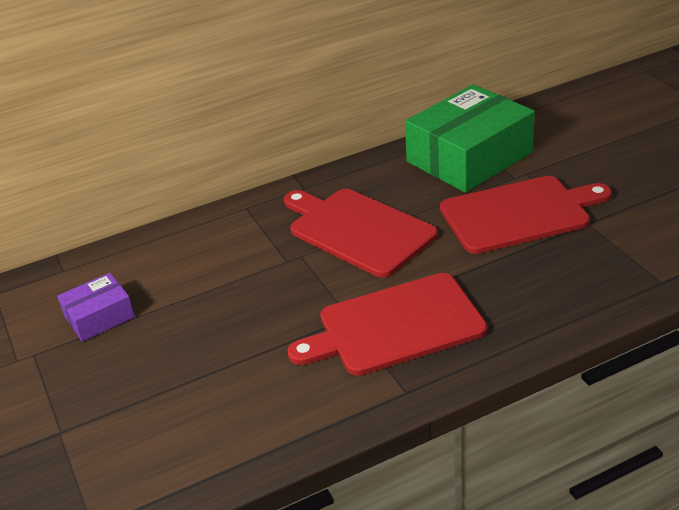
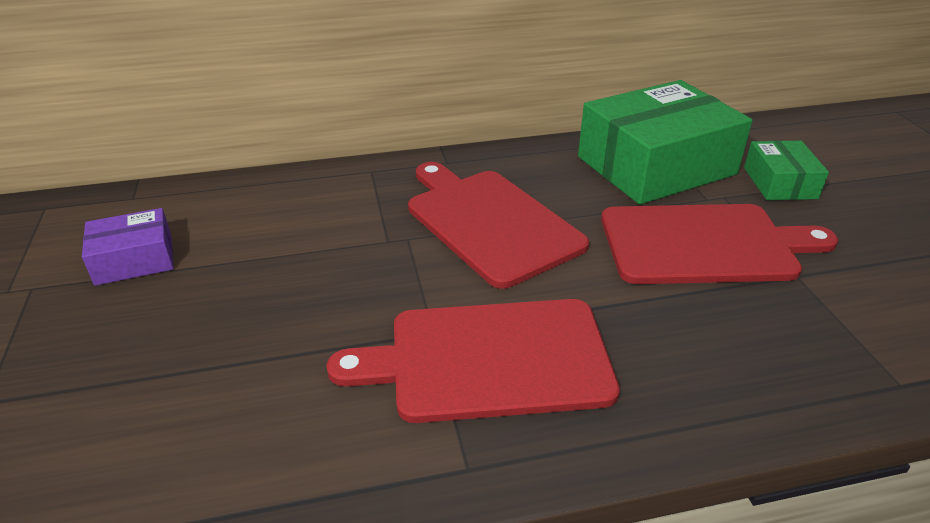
camera: 10 degrees right, 0 degrees up
none -> green box [744,140,829,200]

